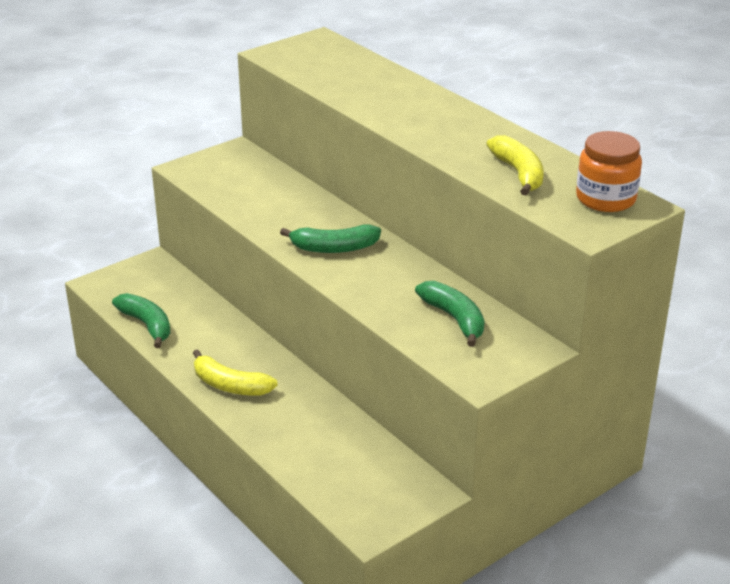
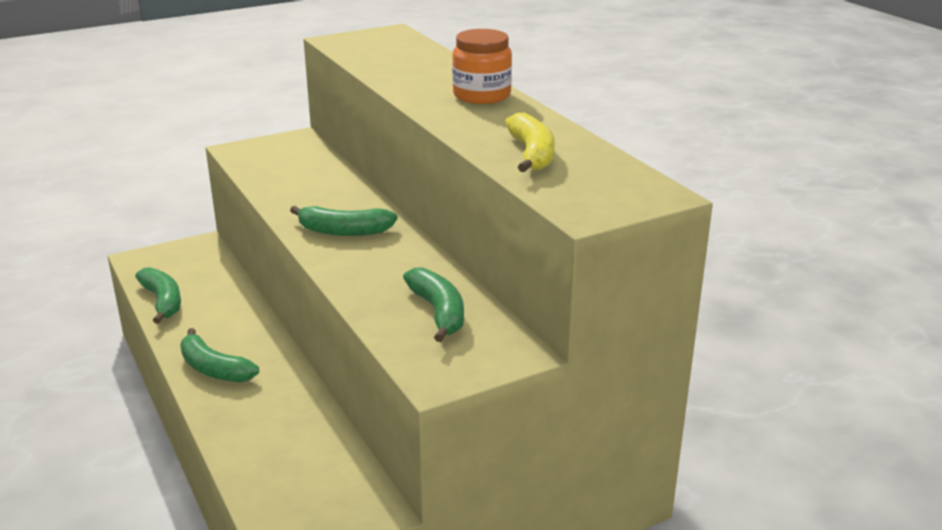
camera: 10 degrees right, 5 degrees down
yellow banana [193,349,278,396] -> green banana [180,328,259,383]
orange jar [576,131,642,212] -> orange jar moved to [452,29,512,104]

